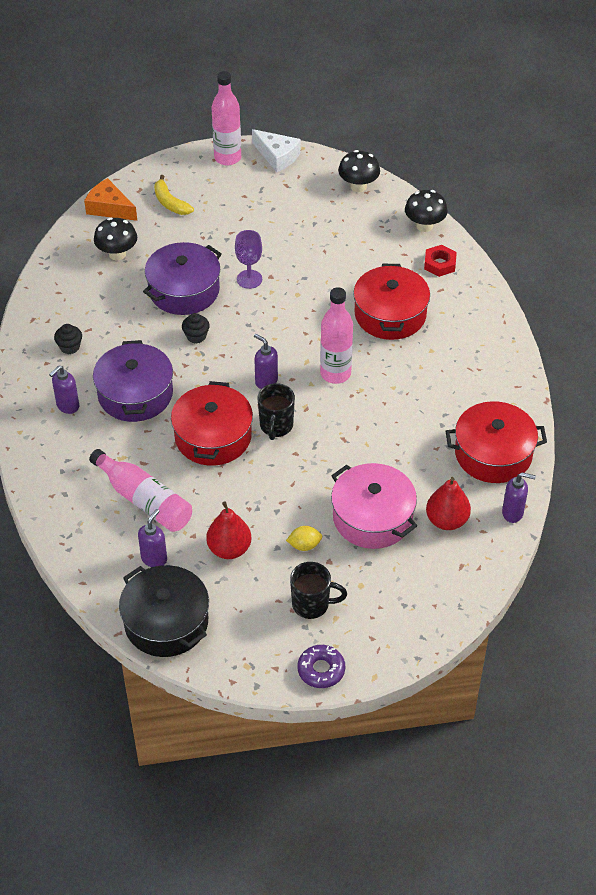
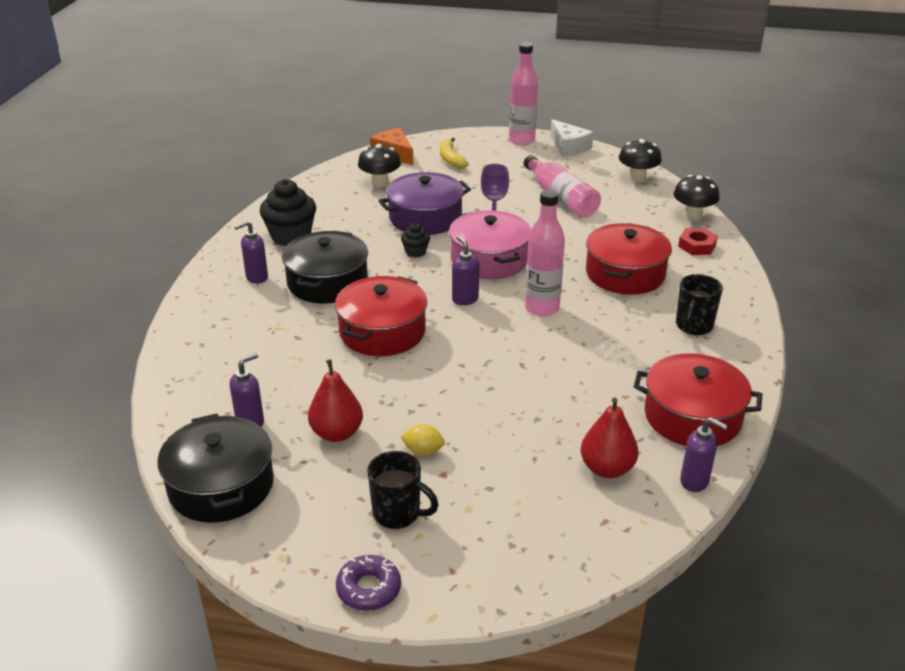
camera: 20 degrees right, 15 degrees down
black cupcake [54,324,82,354] -> black cupcake [260,179,316,246], size x1.95
pink bottle [89,449,192,532] -> pink bottle moved to [524,155,601,218]
purple pot [93,340,173,422] -> black pot [282,231,368,303]
black mug [258,383,295,440] -> black mug moved to [676,274,723,335]
pink pot [331,463,417,549] -> pink pot moved to [449,210,531,279]

